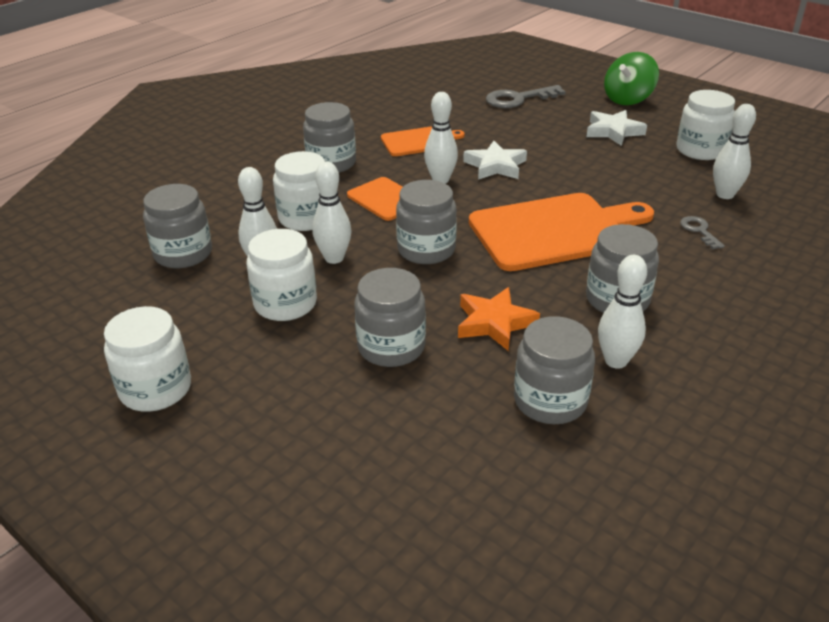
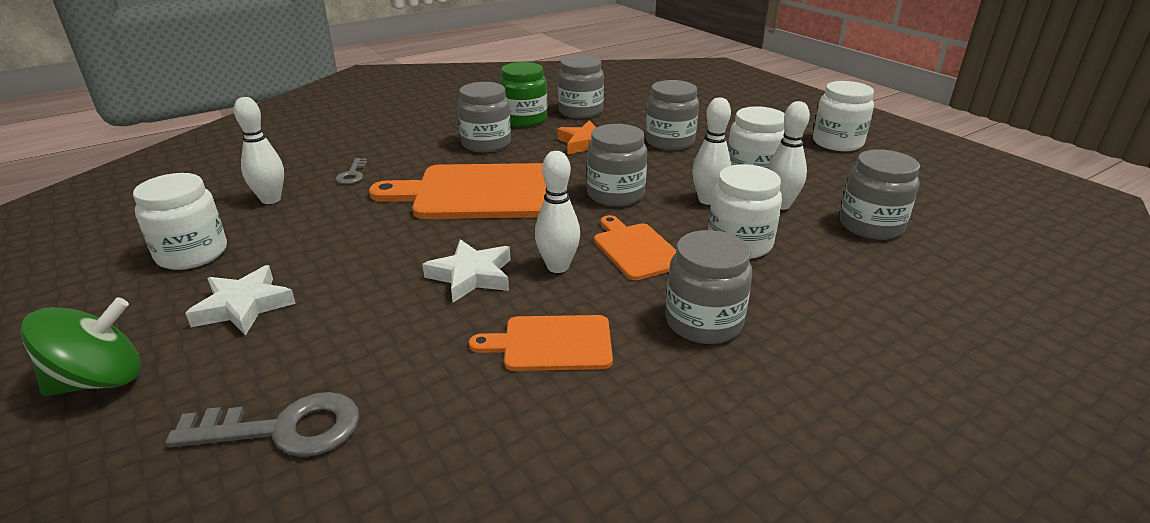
camera: 165 degrees left, 5 degrees down
white bowling pin [598,255,647,369] -> green jar [499,62,547,127]

